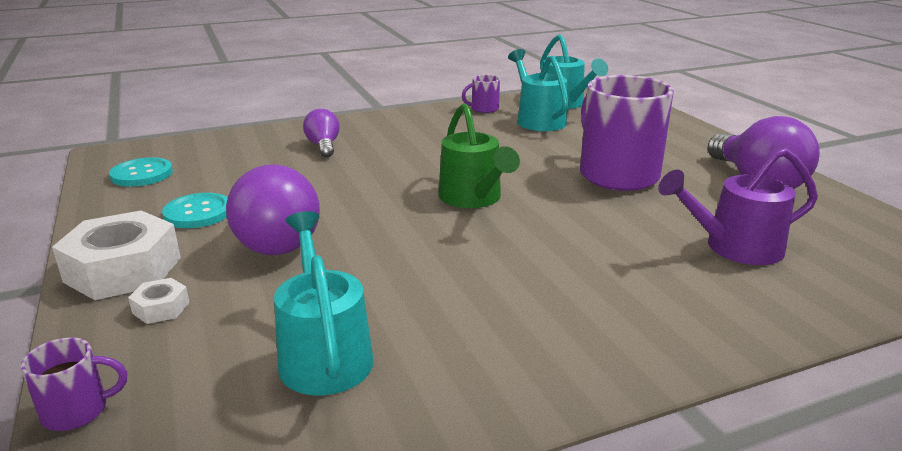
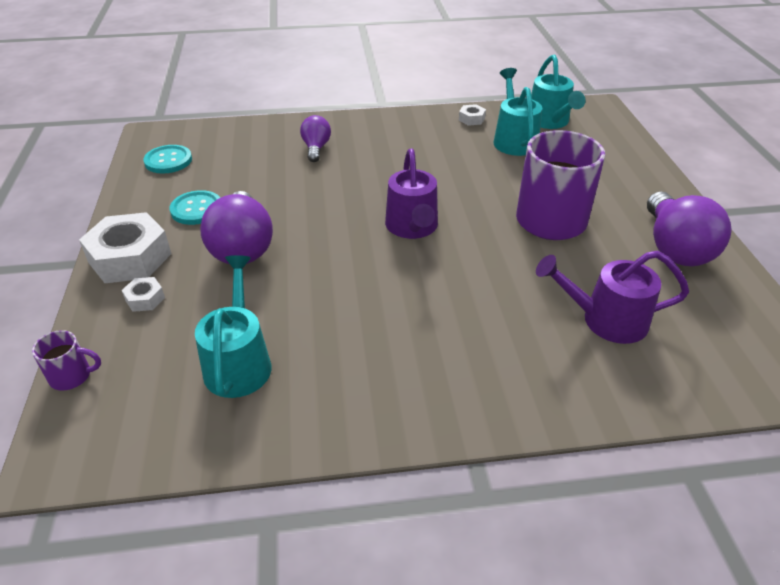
camera: 15 degrees right, 15 degrees up
green watering can [438,103,520,208] -> purple watering can [385,149,438,239]
purple mug [462,75,500,113] -> white nut [459,104,486,126]

